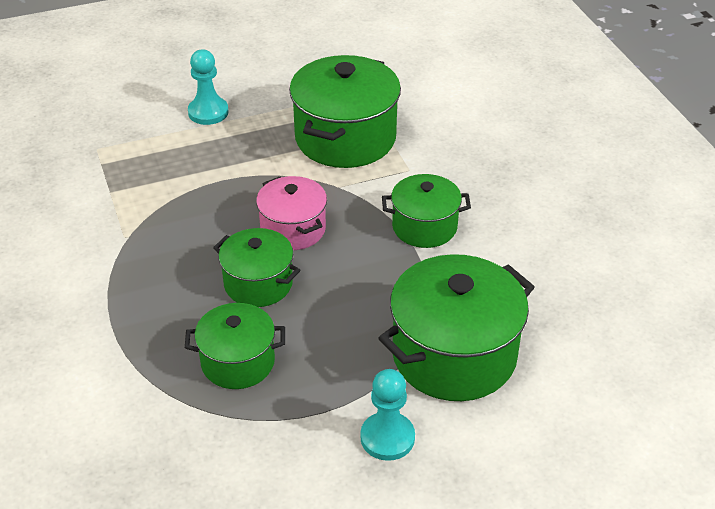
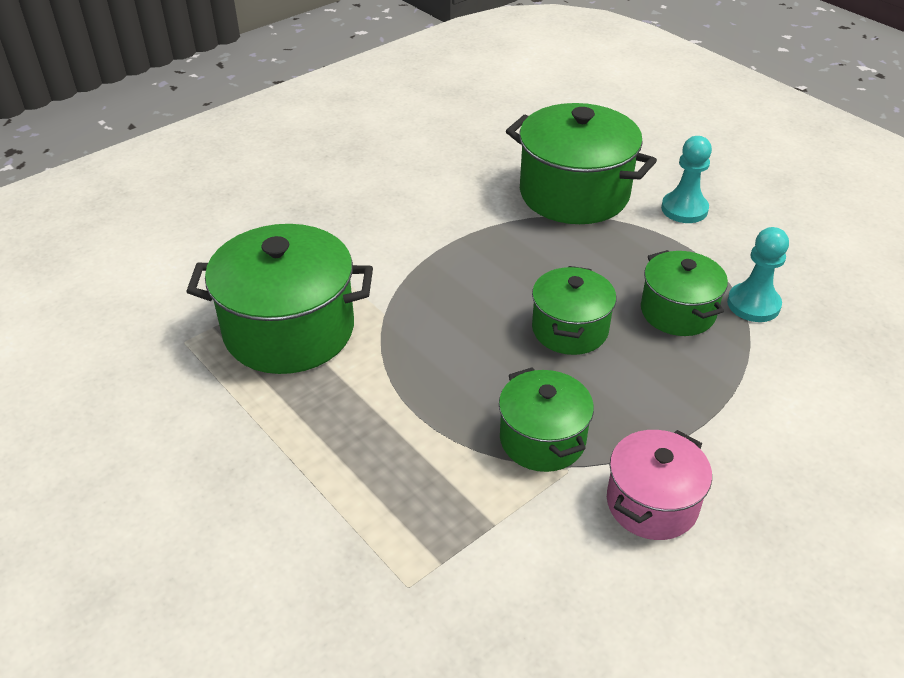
camera: 110 degrees left, 0 degrees up
turquoise pawn [188,49,229,125] -> turquoise pawn moved to [727,227,789,322]
pink pot [256,176,327,250] -> pink pot moved to [607,430,712,540]
green pot [382,174,471,248] -> green pot moved to [499,367,594,472]

